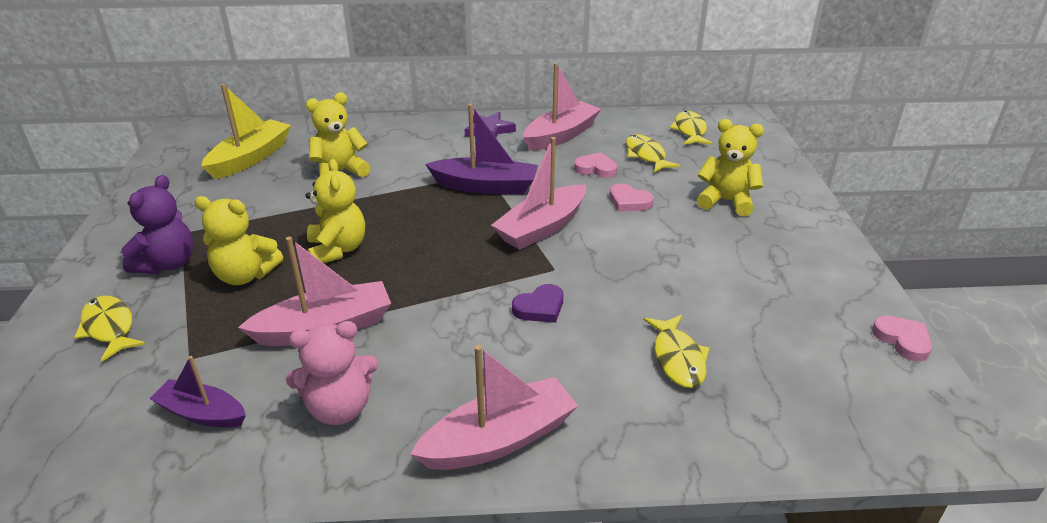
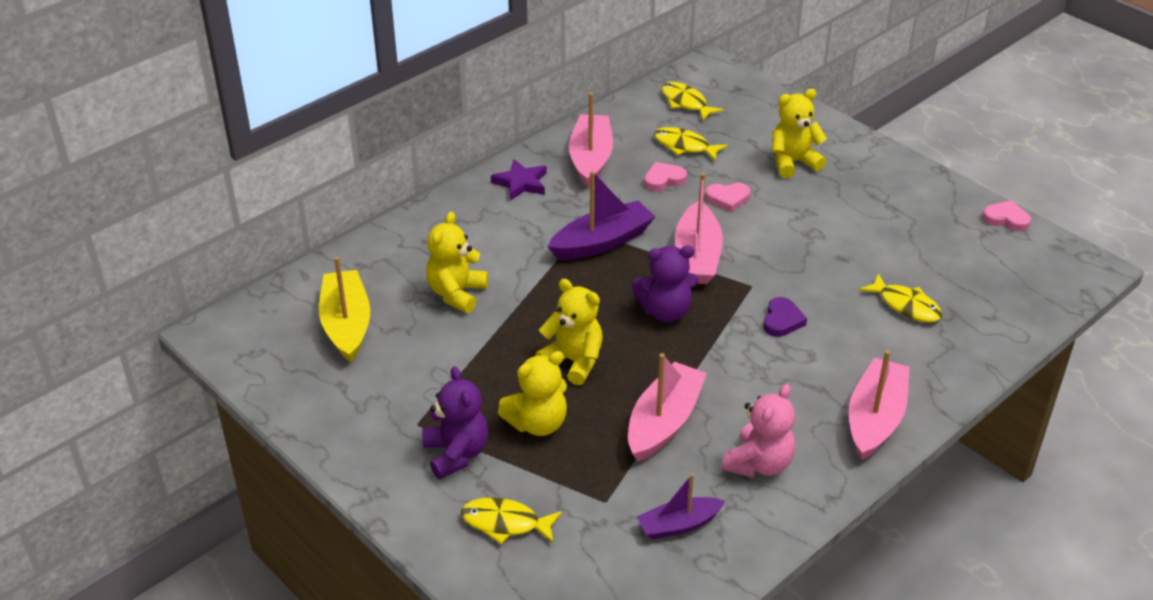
camera: 40 degrees left, 5 degrees up
none -> purple teddy bear [632,245,699,322]

